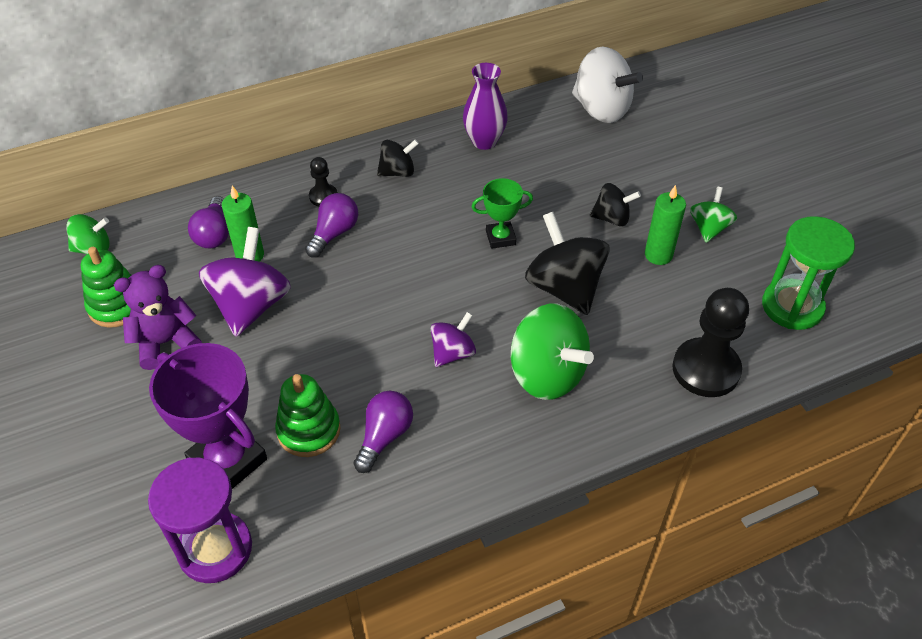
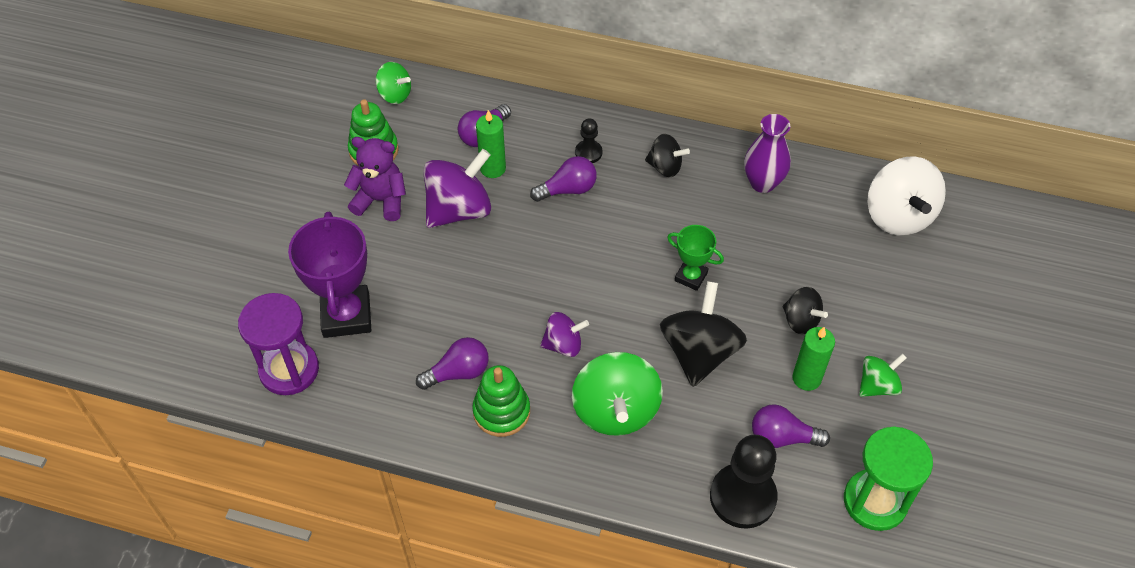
camera: 40 degrees right, 5 degrees up
green stacking toy [275,374,341,457] -> green stacking toy moved to [472,365,530,437]
none -> purple light bulb [752,404,830,448]

